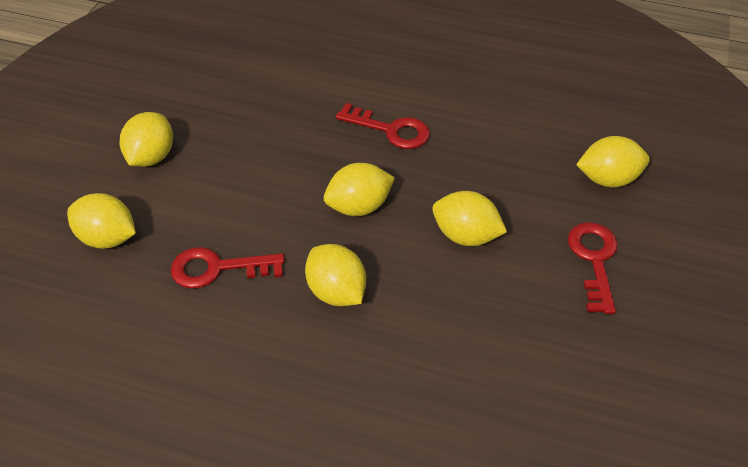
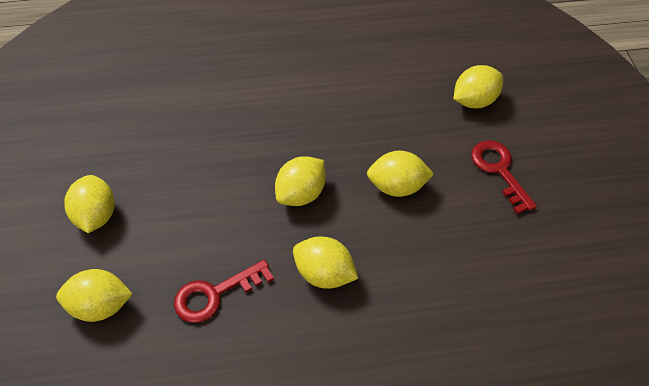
camera: 25 degrees left, 5 degrees up
red key [336,103,430,149] -> none

